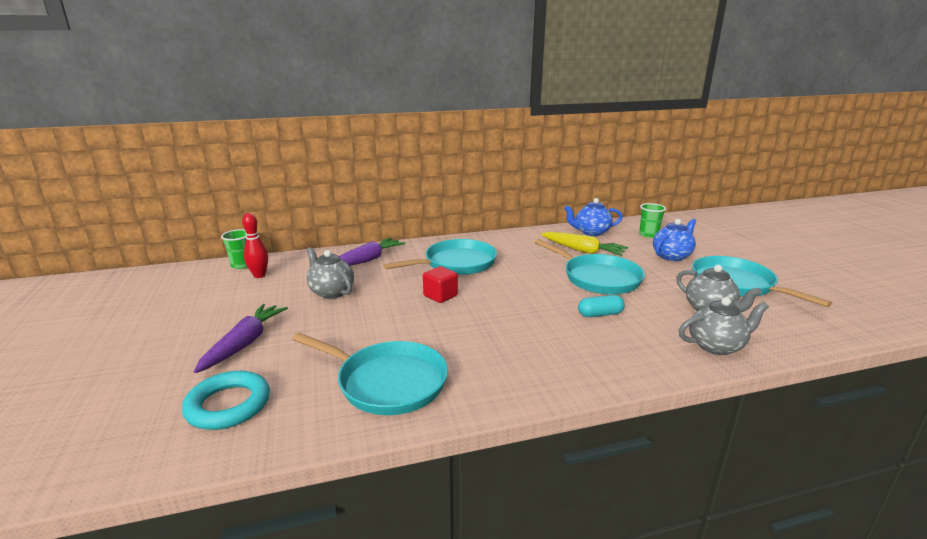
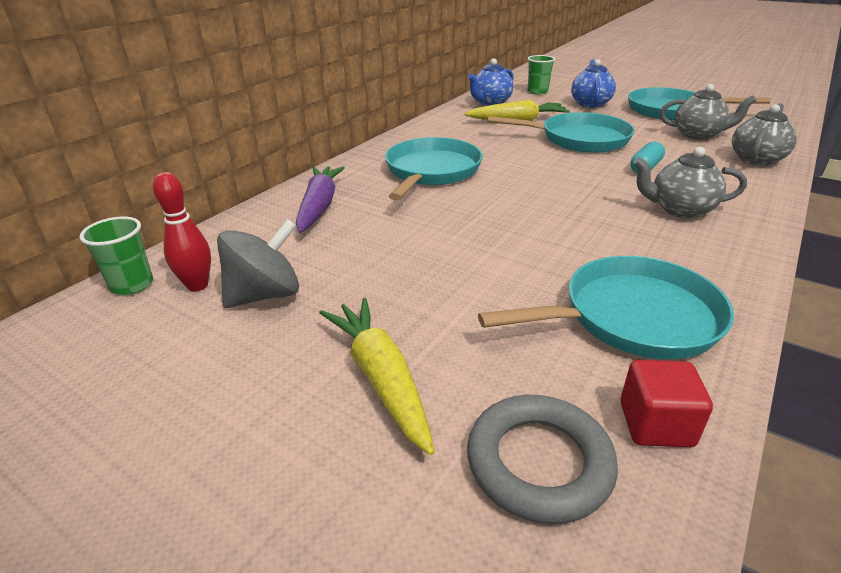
camera: 40 degrees left, 10 degrees up
turquoise ring [182,371,270,430] -> grey ring [467,395,618,524]
purple carrot [194,304,288,373] -> yellow carrot [319,298,435,455]
grey teapot [307,247,354,299] -> grey teapot moved to [633,147,747,218]
red cube [423,266,458,303] -> red cube moved to [620,360,713,447]
none -> grey spinning top [217,219,299,308]

